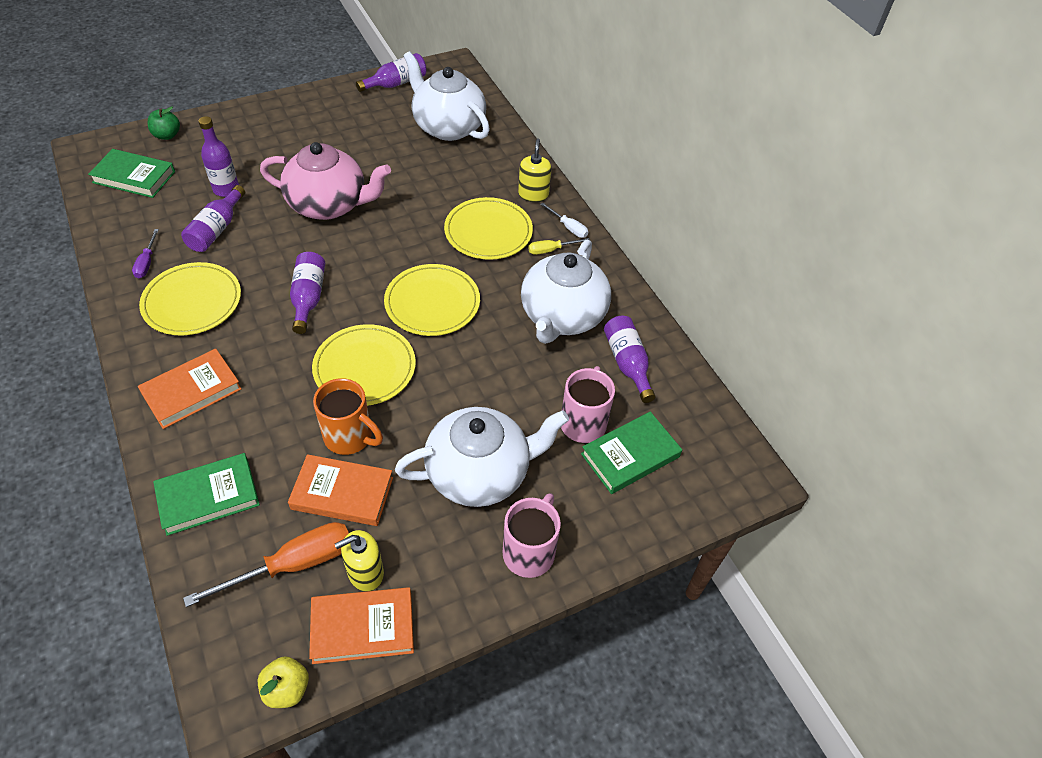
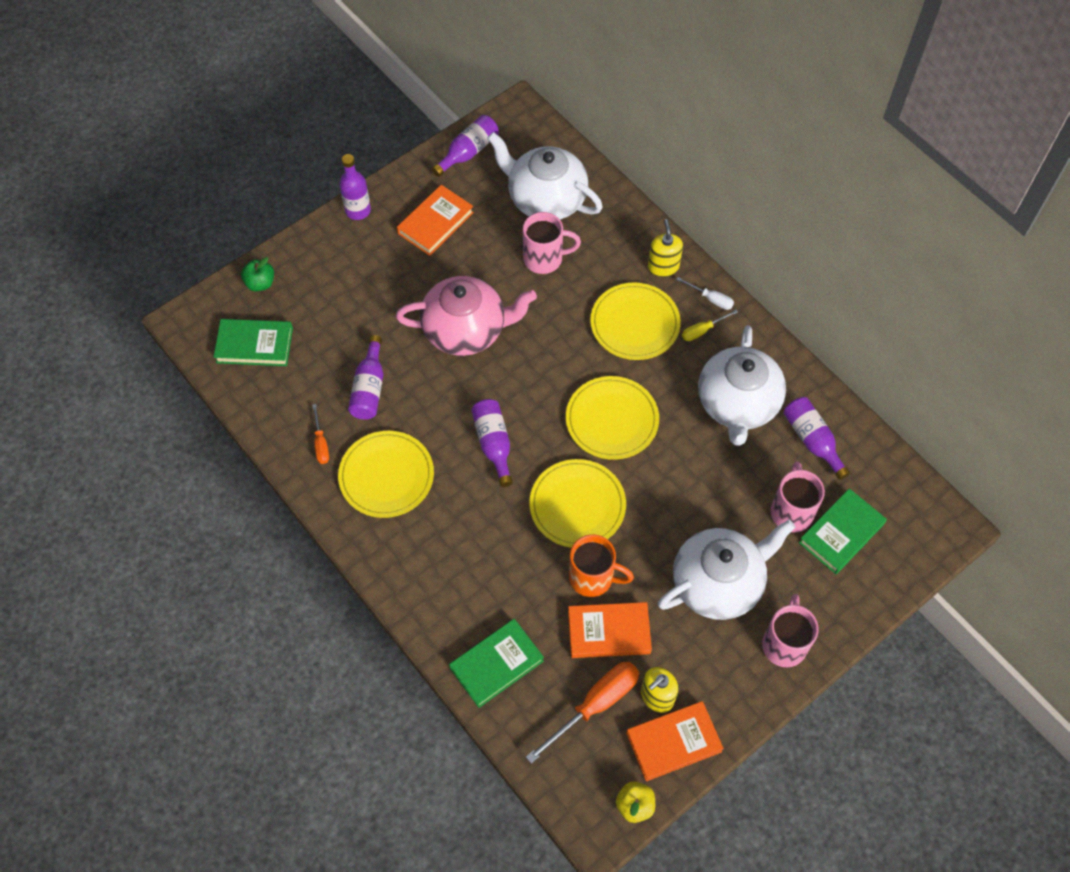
camera: 10 degrees left, 10 degrees up
purple screwdriver [132,229,159,278] -> orange screwdriver [312,404,329,464]
orange book [138,349,242,429] -> orange book moved to [397,185,474,256]
purple bottle [198,116,239,197] -> purple bottle moved to [339,154,371,220]
none -> pink mug [523,212,581,274]

